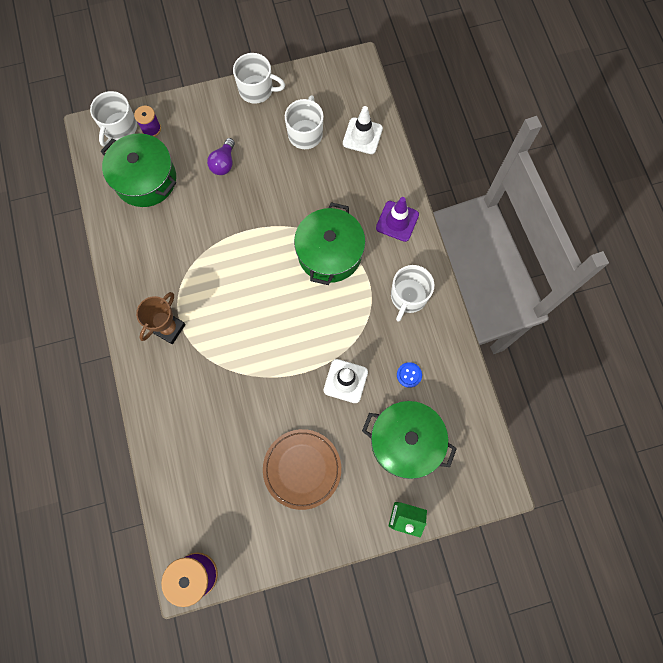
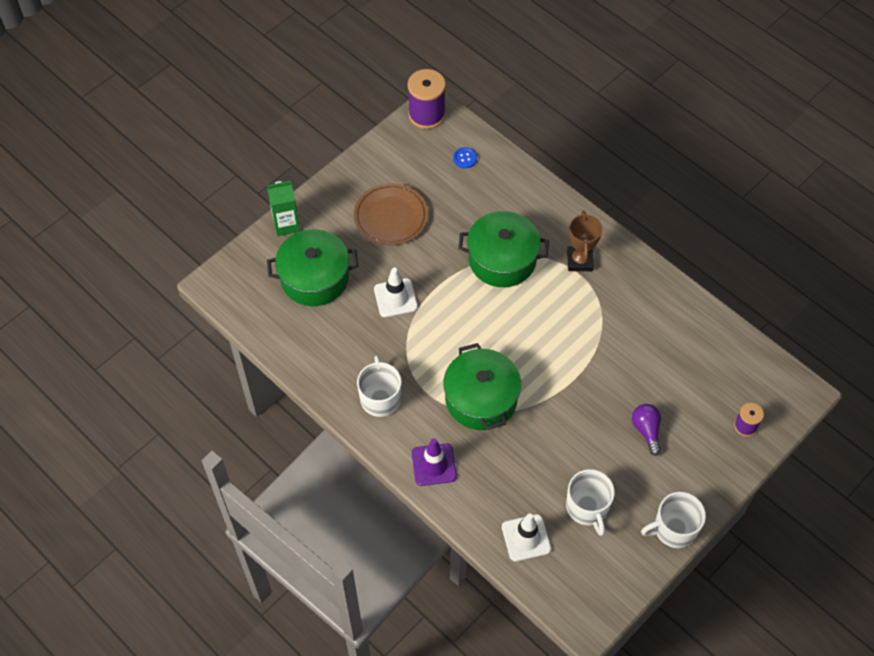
camera: 150 degrees right, 15 degrees down
white mug [90,91,137,147] -> none
green pot [101,133,176,207] -> green pot moved to [458,211,549,287]
blue button [397,362,422,388] -> blue button moved to [453,147,477,168]

